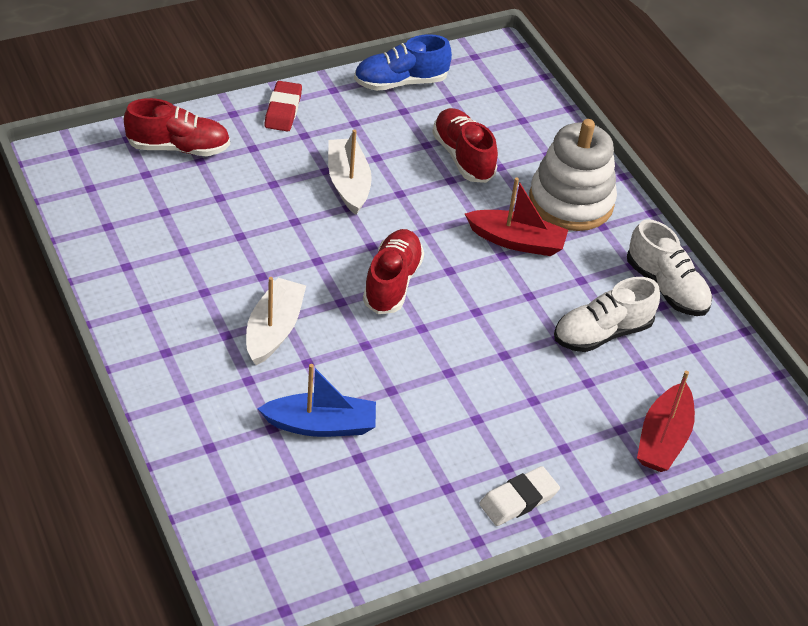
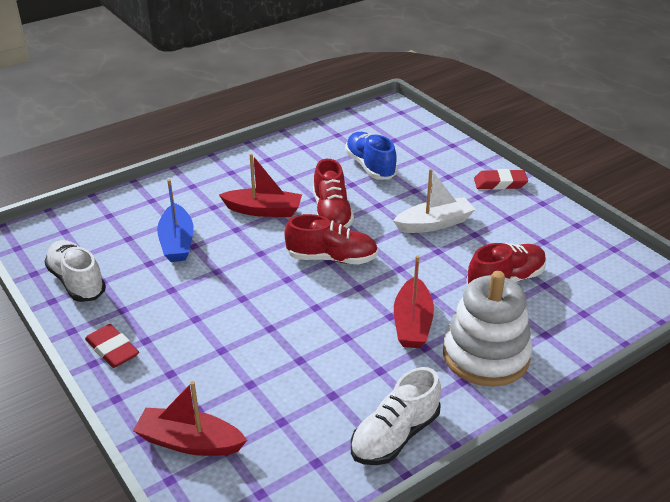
camera: 85 degrees right, 10 degrees down
red shoe [124,98,230,156] -> red shoe moved to [313,159,354,228]
white boat [246,277,306,365] -> red boat [219,153,302,217]
blue shoe [354,34,452,91] -> blue shoe moved to [345,132,397,180]
white eraser [479,466,560,526] -> red eraser [85,324,139,368]
white shoe [554,277,660,352] -> white shoe moved to [44,240,106,302]

